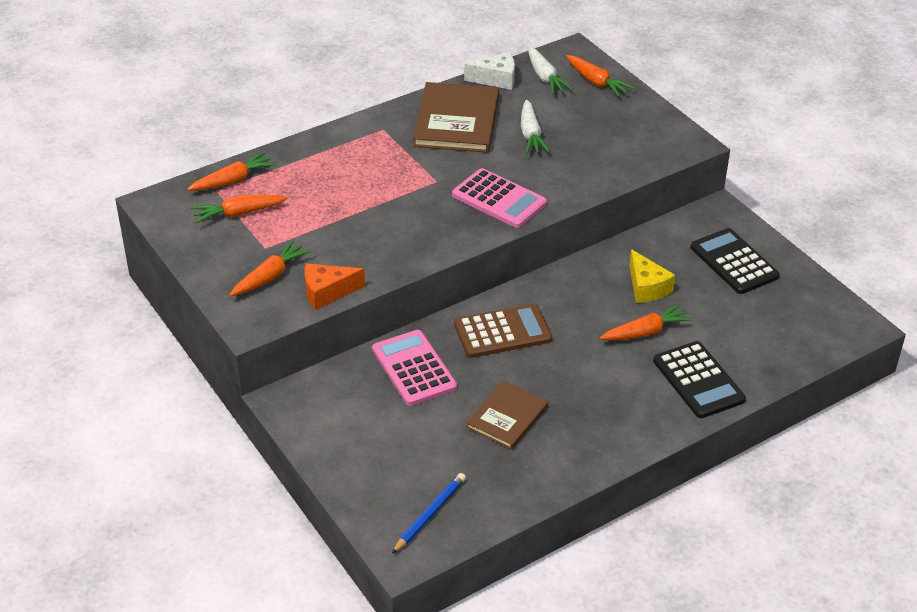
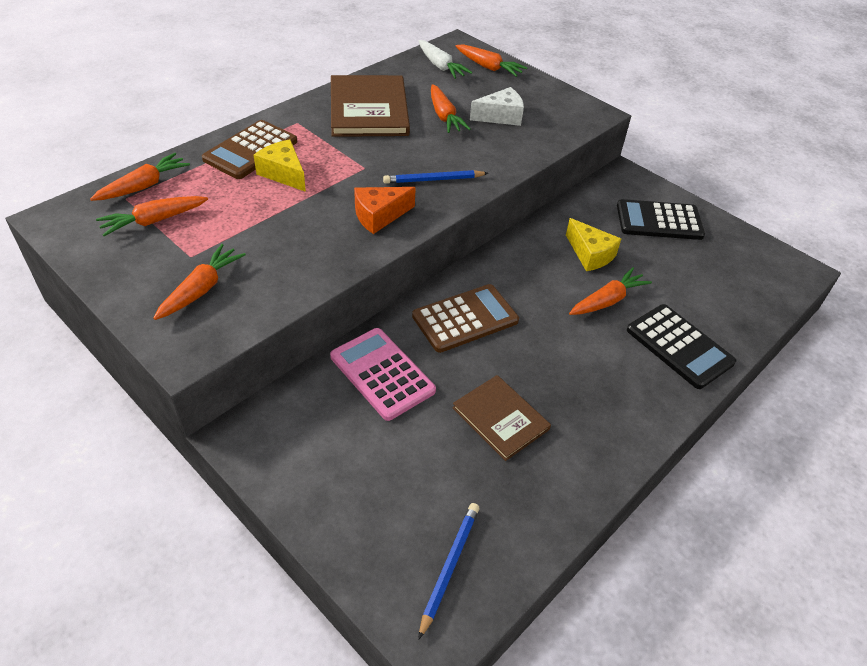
camera: 15 degrees left, 5 degrees up
orange cheese [304,263,365,310] -> orange cheese moved to [354,187,416,234]
pink calculator [452,168,547,228] -> blue pencil [383,170,488,184]
white cheese [464,52,515,90] -> white cheese moved to [470,87,524,126]
brown book [466,381,548,450] -> brown book turned 60 degrees counterclockwise [452,375,551,461]
white carrot [521,100,550,154] -> orange carrot [431,84,471,133]
black calculator [690,228,780,294] -> black calculator turned 45 degrees counterclockwise [617,199,705,240]
none -> brown calculator [202,120,297,179]
none -> yellow cheese [254,139,306,192]

